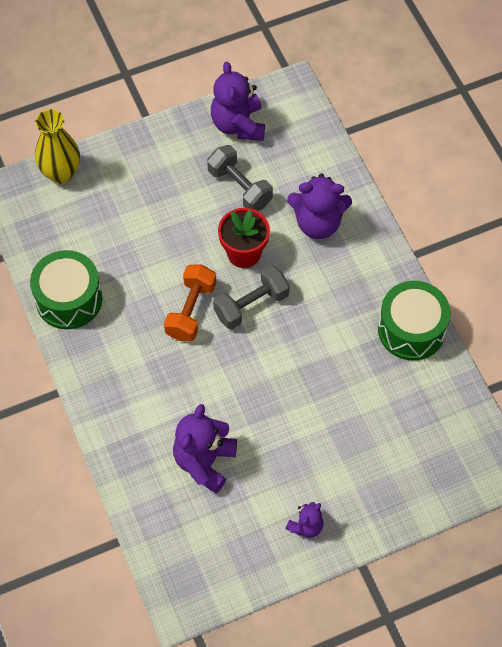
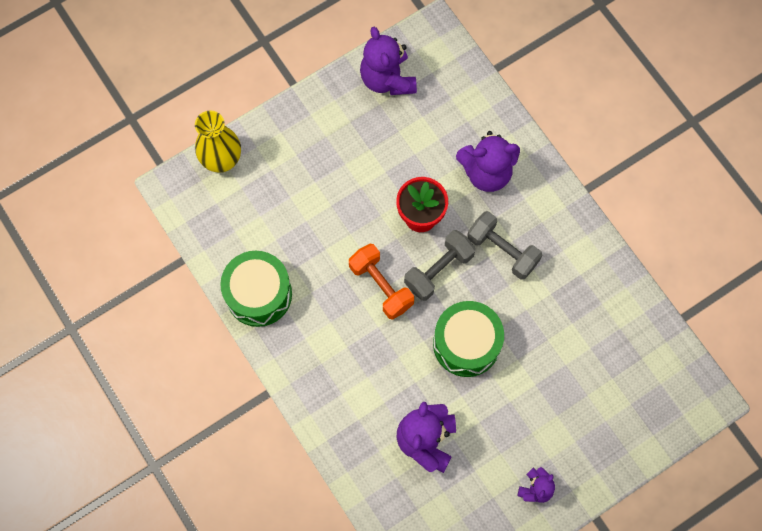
camera: 10 degrees left, 10 degrees up
orange dumbbell [164,265,216,341] -> orange dumbbell turned 45 degrees counterclockwise [349,244,414,320]
grey dumbbell [207,145,273,211] -> grey dumbbell moved to [467,211,542,280]
green drum [378,281,450,360] -> green drum moved to [433,301,504,377]

